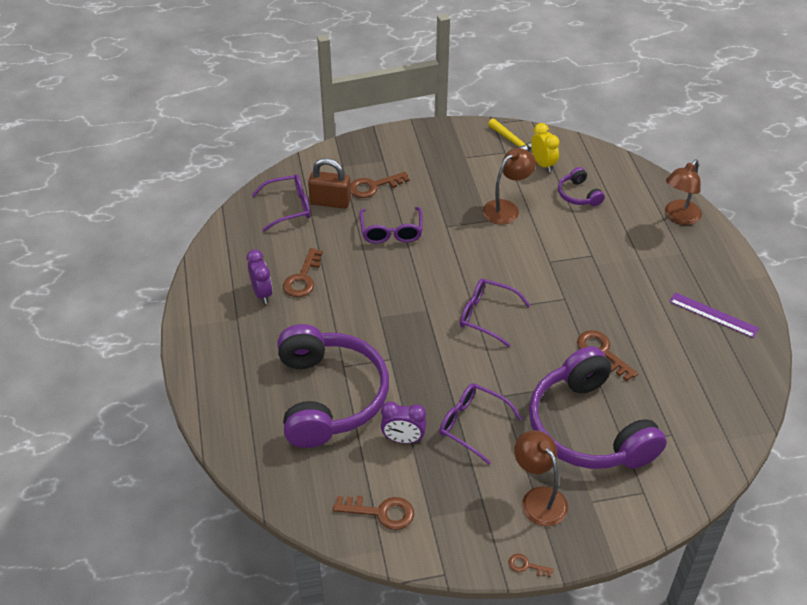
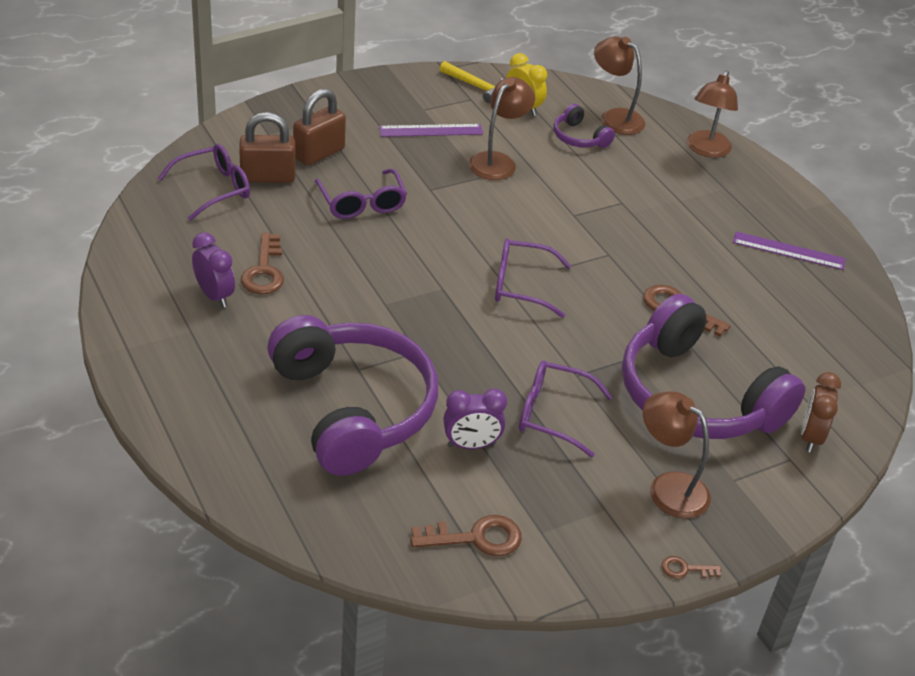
camera: 20 degrees left, 5 degrees down
brown key [350,172,410,198] -> brown padlock [293,88,346,166]
none -> purple ruler [379,124,483,137]
none -> brown lamp [594,36,645,135]
none -> brown clock [801,372,841,452]

